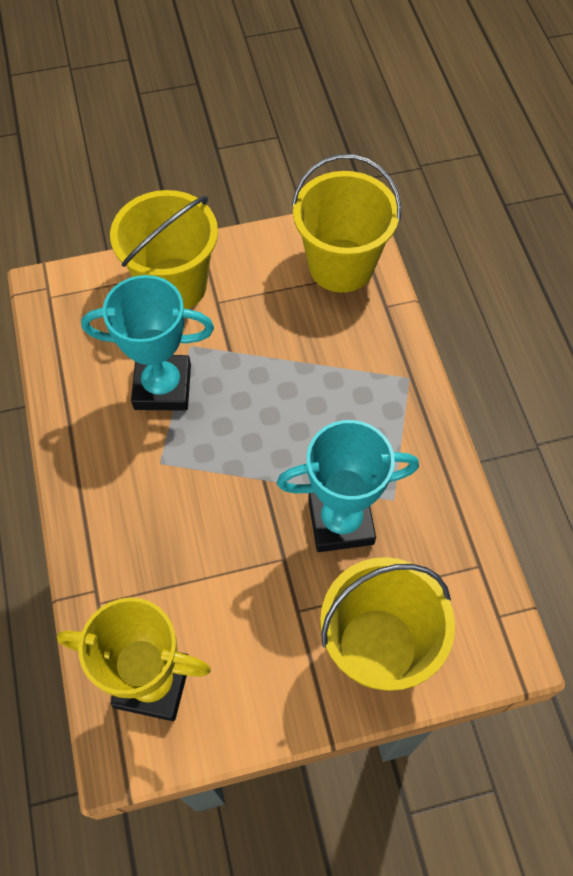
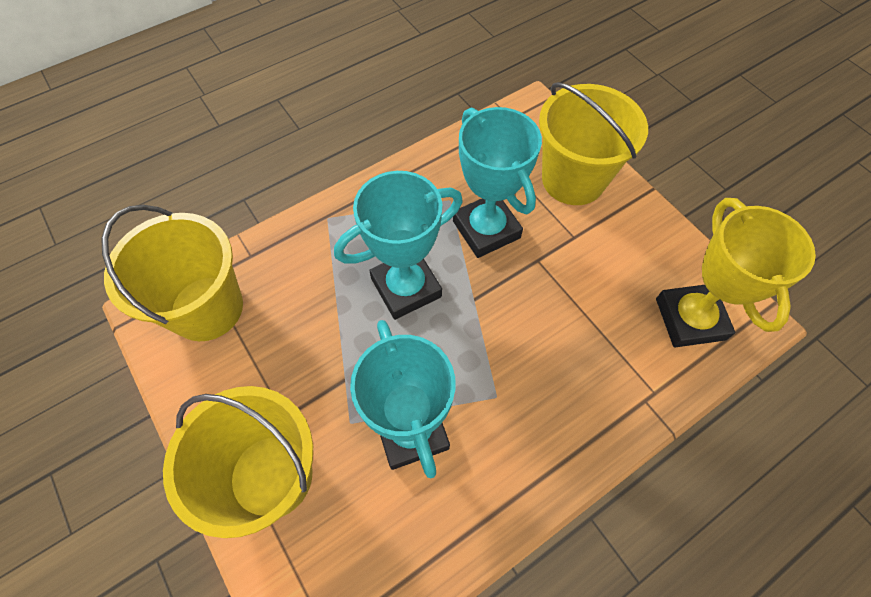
camera: 110 degrees left, 0 degrees up
none -> turquoise trophy [334,171,463,320]

